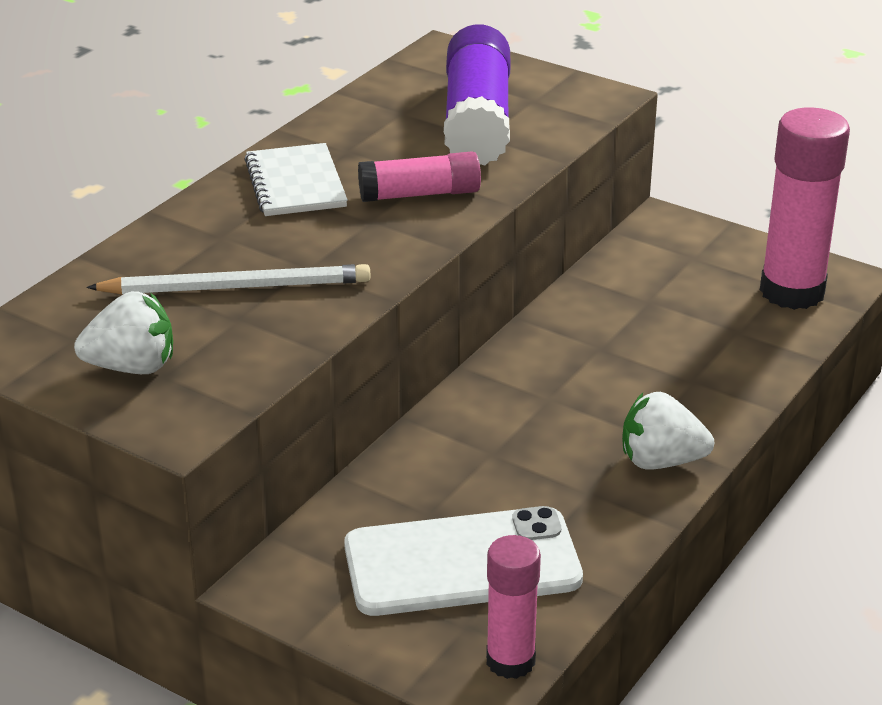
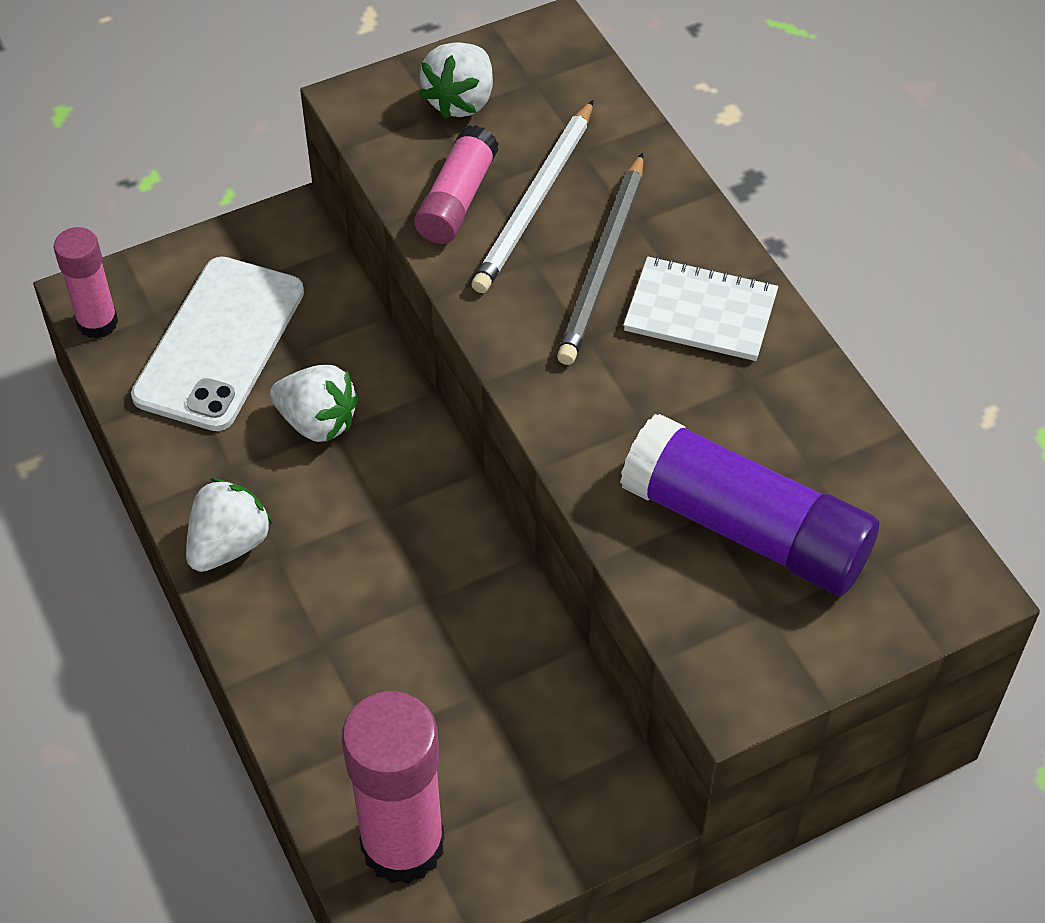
camera: 120 degrees right, 20 degrees up
pink glue stick [358,151,481,202] -> pink glue stick moved to [414,125,499,244]
none -> white strawberry [270,365,359,443]
none -> grey pencil [557,153,644,365]

